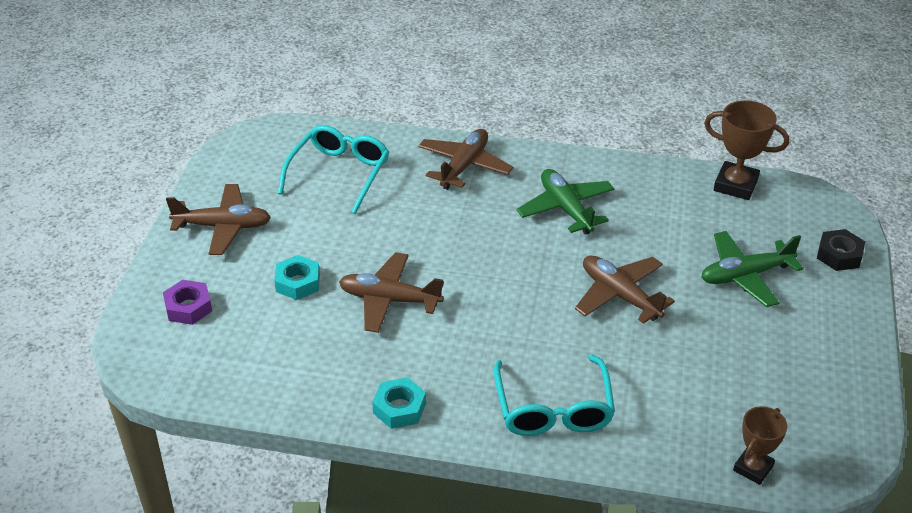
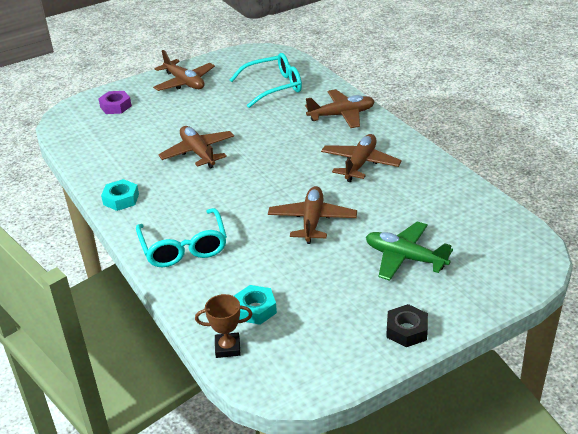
camera: 50 degrees right, 5 degrees down
turquoise nut [274,255,320,300] -> turquoise nut moved to [234,285,277,325]
turquoise glasses [494,355,615,436] -> turquoise glasses turned 60 degrees counterclockwise [136,208,227,267]
green plane [517,169,614,235] -> brown plane [321,134,402,182]
brown trophy [704,100,789,200] -> none
black nut [817,229,865,271] -> black nut moved to [386,304,428,347]

